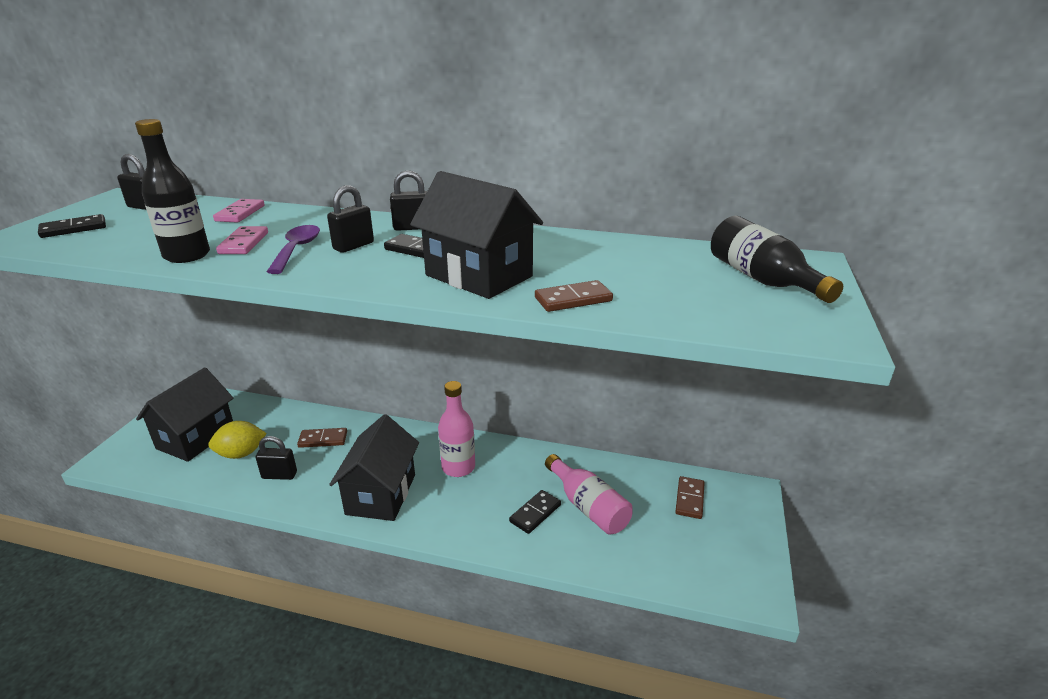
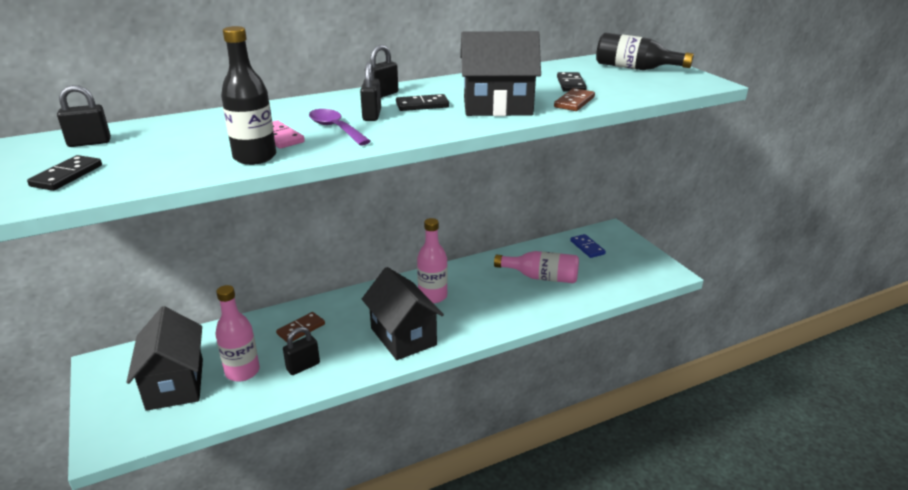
camera: 40 degrees left, 0 degrees up
yellow lemon [208,421,267,459] -> pink bottle [215,285,260,382]
pink domino [213,199,265,223] -> none
black domino [509,490,561,534] -> black domino moved to [557,72,587,92]
brown domino [675,476,705,519] -> blue domino [570,234,606,258]

